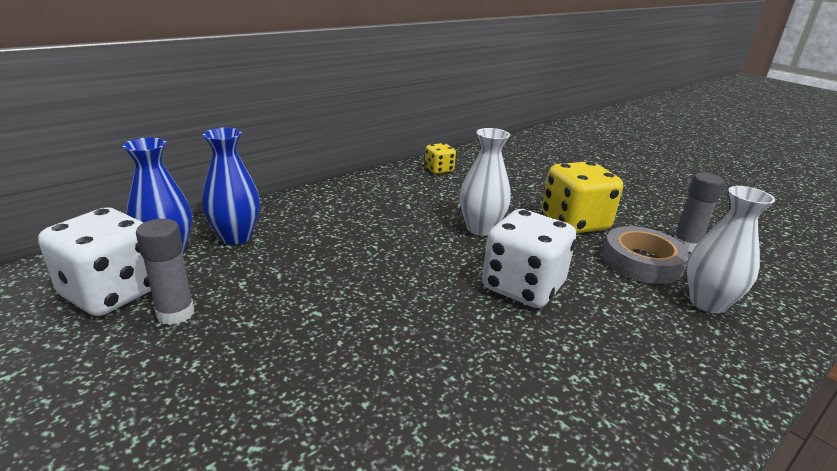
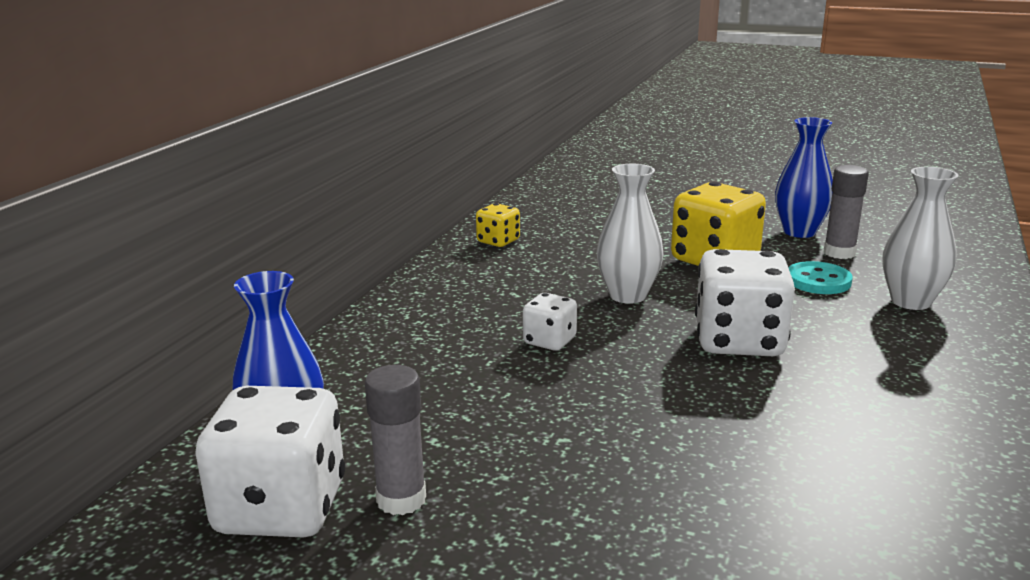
camera: 25 degrees left, 5 degrees down
blue vase [202,128,260,245] -> blue vase moved to [775,117,833,238]
grey tape [603,226,690,284] -> turquoise button [788,261,853,294]
none -> white dice [523,293,577,351]

